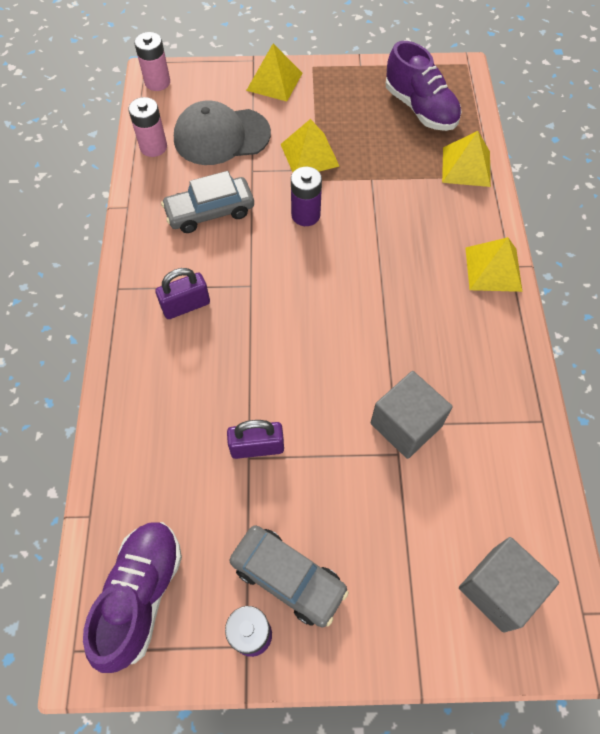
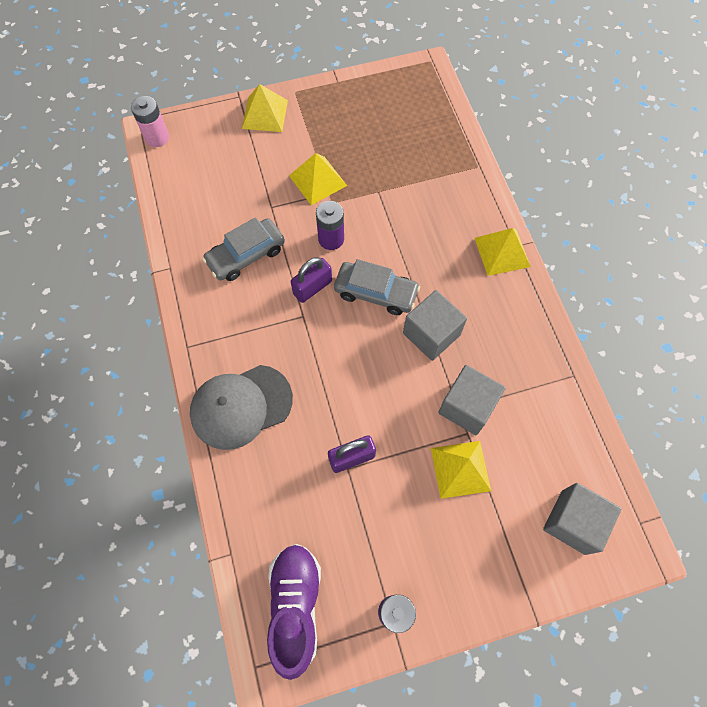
camera: 15 degrees left, 5 degrees up
pink battery [128,97,167,157] -> none
purple padlock [155,268,210,319] -> purple padlock moved to [291,257,332,303]
grey cap [174,100,271,165] -> grey cap moved to [190,365,293,450]
grey car [230,525,349,627] -> grey car moved to [334,259,420,315]
purple shoe [386,41,462,131] -> none
yellow pyramid [442,131,491,187] -> yellow pyramid moved to [431,441,491,499]
none -> grey cube [403,290,467,361]

